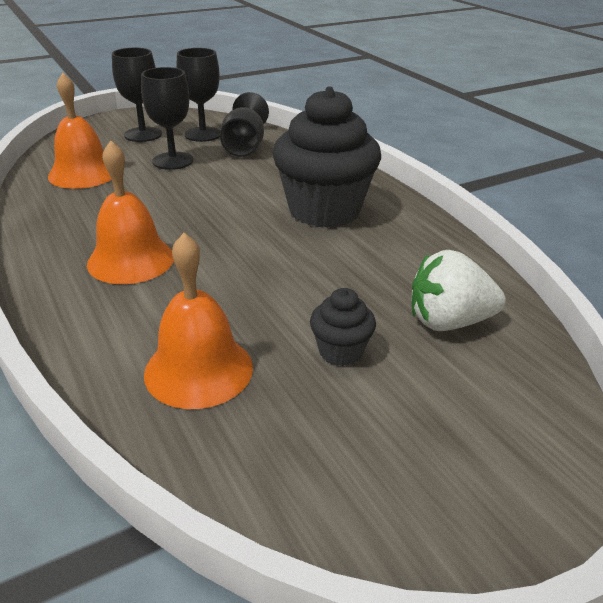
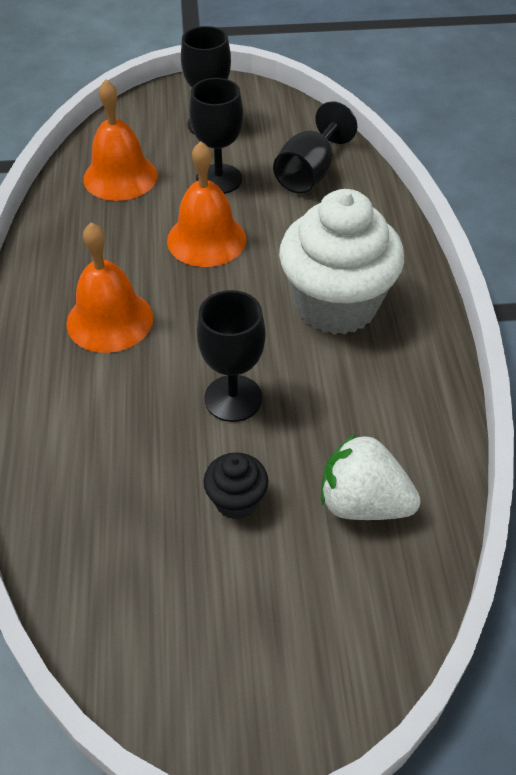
camera: 25 degrees right, 15 degrees up
orange bell [144,233,253,409] -> orange bell moved to [167,141,246,267]
black goblet [176,48,220,142] -> black goblet moved to [197,290,266,422]
black cupcake [272,86,381,228] -> white cupcake [279,189,404,335]

